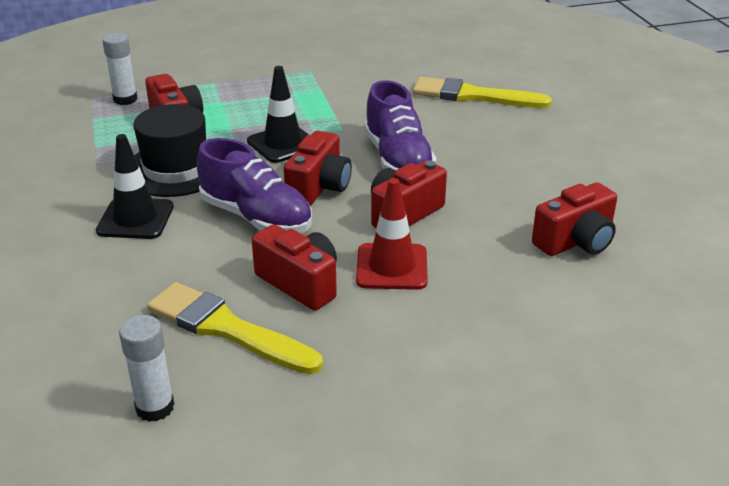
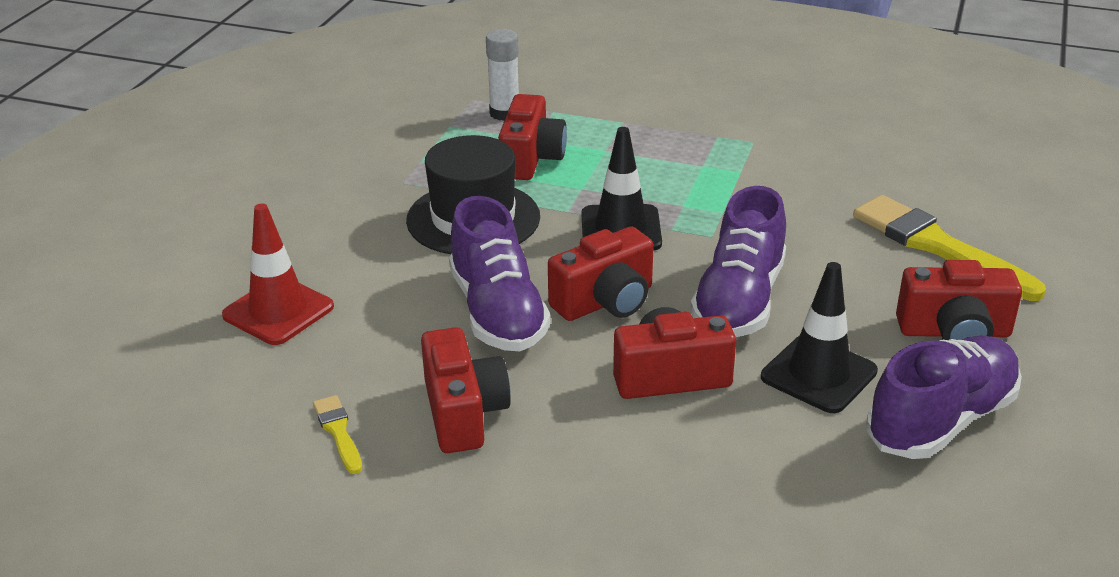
camera: 35 degrees right, 0 degrees up
black traffic cone [96,134,174,239] -> black traffic cone moved to [761,262,878,413]
white glue stick [119,315,174,422] -> none
yellow brush [147,282,323,375] -> yellow brush [313,395,362,474], size x0.46
red traffic cone [356,178,428,290] -> red traffic cone moved to [222,204,334,345]
red camera [532,182,617,256] -> red camera moved to [896,260,1022,340]
none -> purple shoe [866,336,1022,459]

